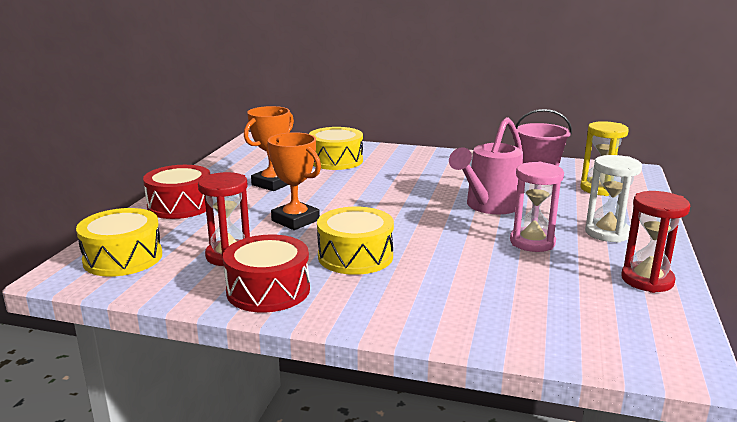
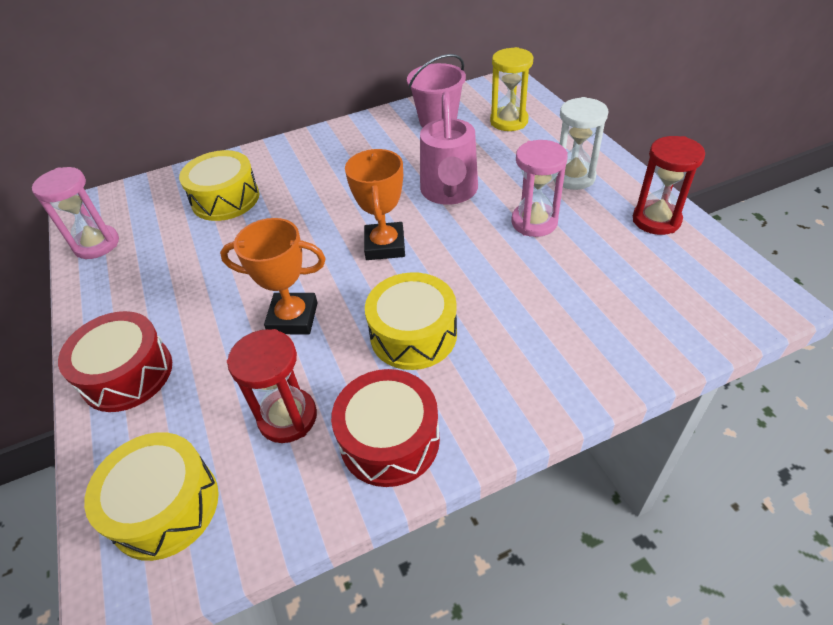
camera: 35 degrees left, 25 degrees up
orange trophy [244,106,294,191] -> orange trophy moved to [345,149,405,260]
none -> pink hourglass [32,167,119,259]

